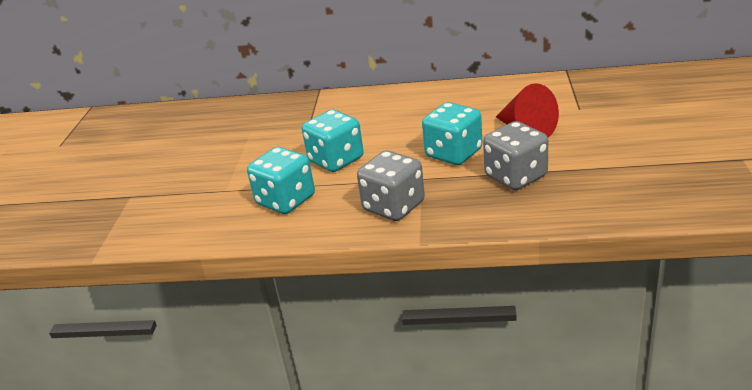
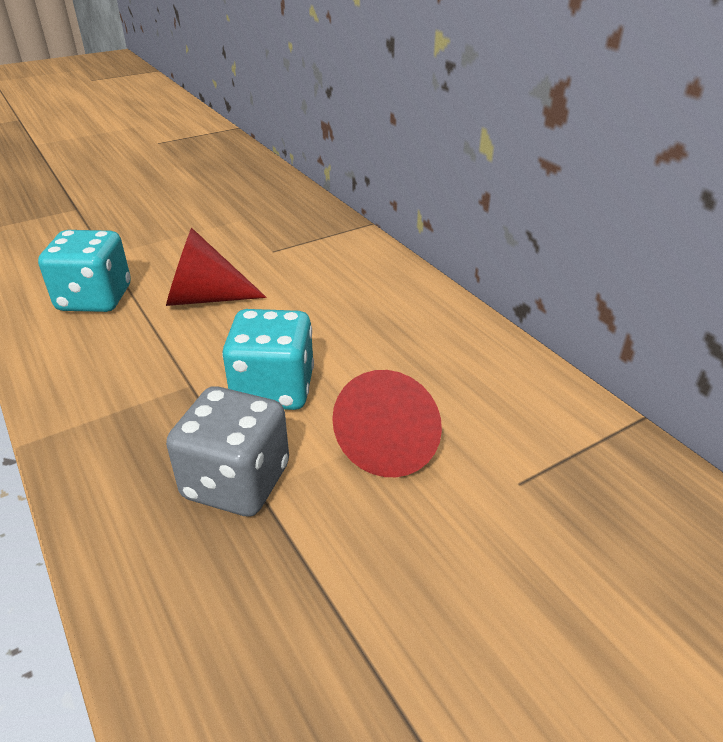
camera: 50 degrees right, 5 degrees up
turquoise dice [302,109,364,172] -> red cone [166,228,266,306]
grey dice [357,151,425,221] -> none

